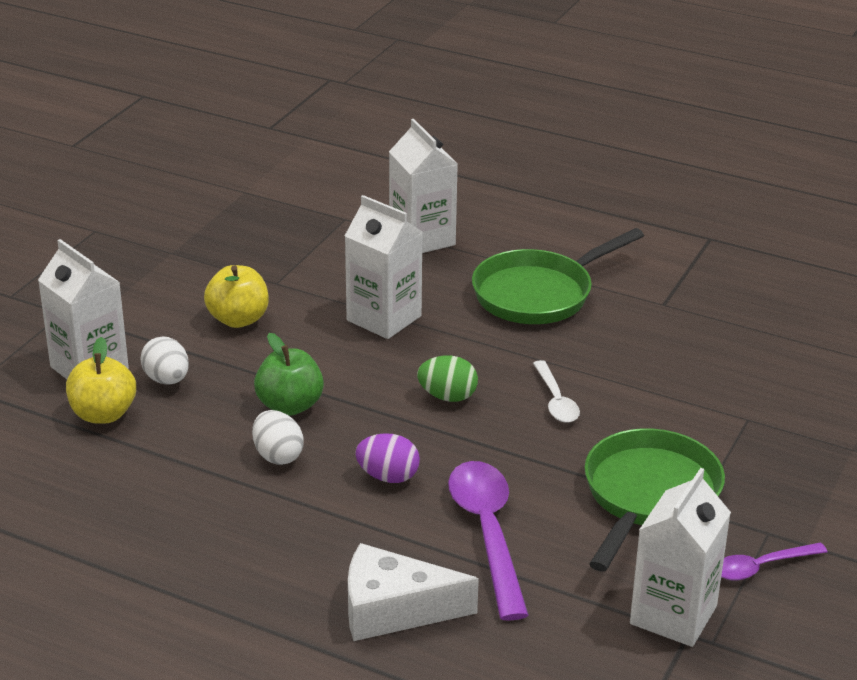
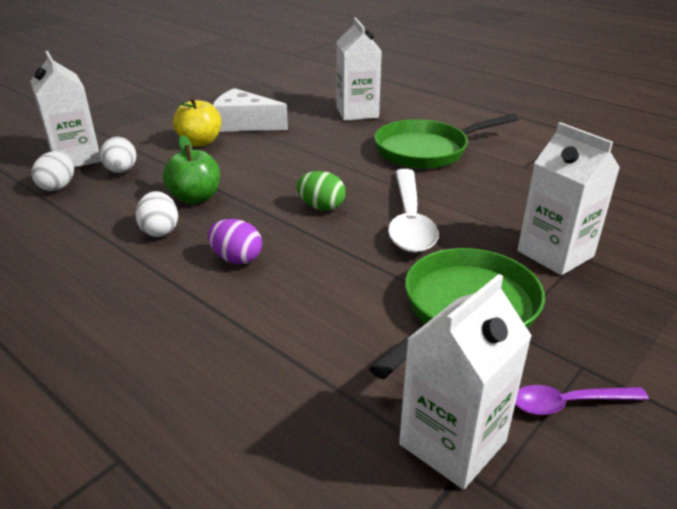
camera: 15 degrees right, 0 degrees up
yellow apple [66,337,136,424] -> white egg [31,151,74,191]
white carton [345,195,423,339] -> white carton moved to [518,122,620,275]
white cheese [348,543,479,641] -> white cheese moved to [213,88,288,132]
purple spoon [448,461,529,621] -> none
white spoon [533,360,580,423] -> white spoon [388,169,439,253], size x1.82

